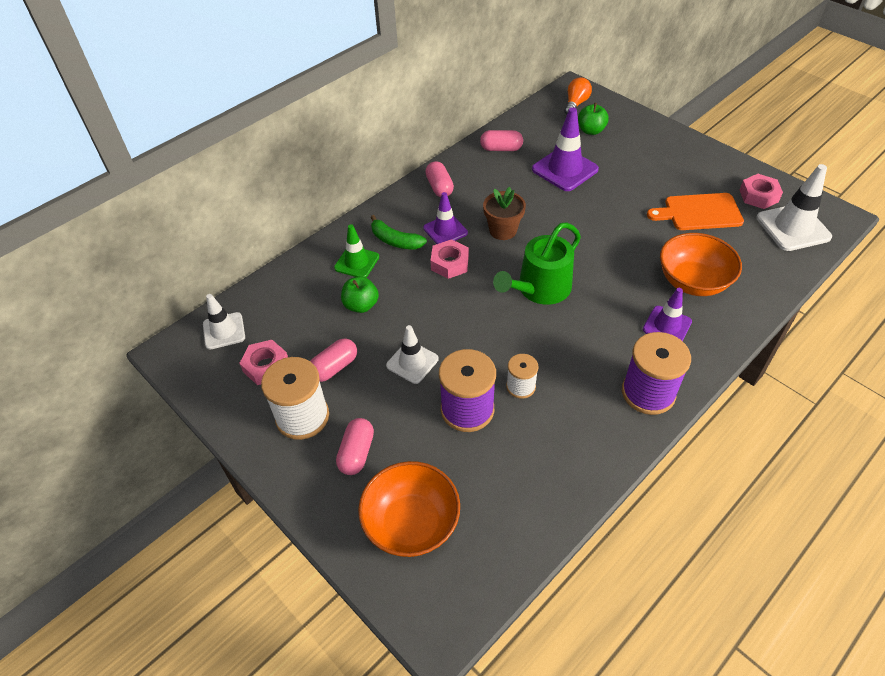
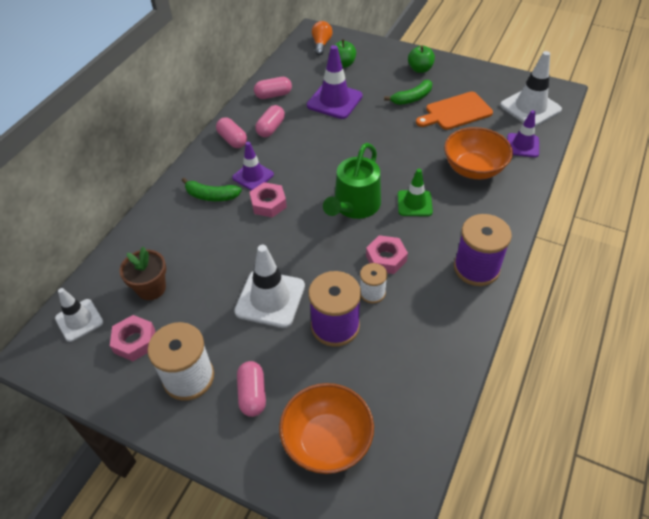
camera: 20 degrees left, 0 degrees up
pink capsule [310,338,357,382] -> pink capsule moved to [255,105,285,137]
green traffic cone [334,224,379,278] -> green traffic cone moved to [398,169,433,216]
green apple [341,276,379,313] -> green apple moved to [408,45,435,73]
white traffic cone [386,325,439,384] -> white traffic cone [234,245,305,328], size x1.57
brown flower pot [483,187,526,240] -> brown flower pot moved to [120,247,166,300]
purple traffic cone [643,288,692,341] -> purple traffic cone moved to [507,110,539,157]
pink nut [740,174,783,209] -> pink nut moved to [366,235,408,274]
none -> green banana [384,80,432,105]

